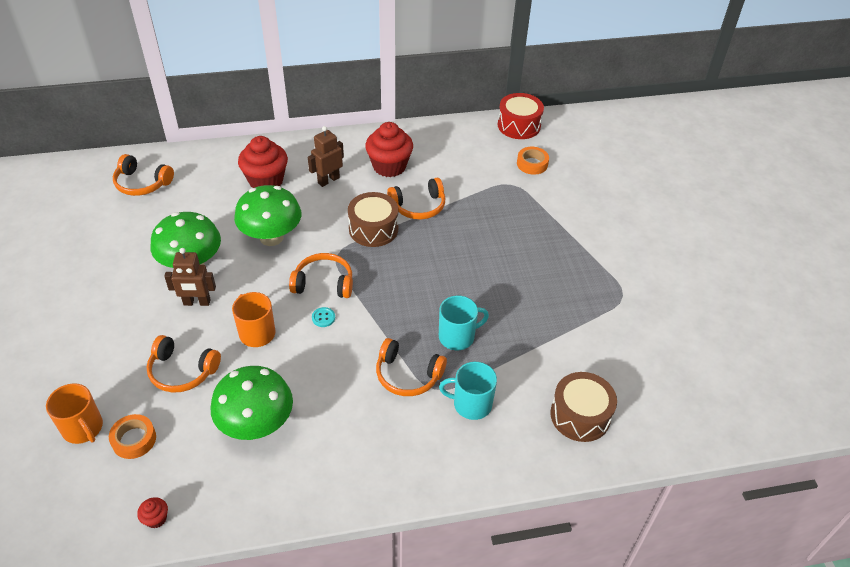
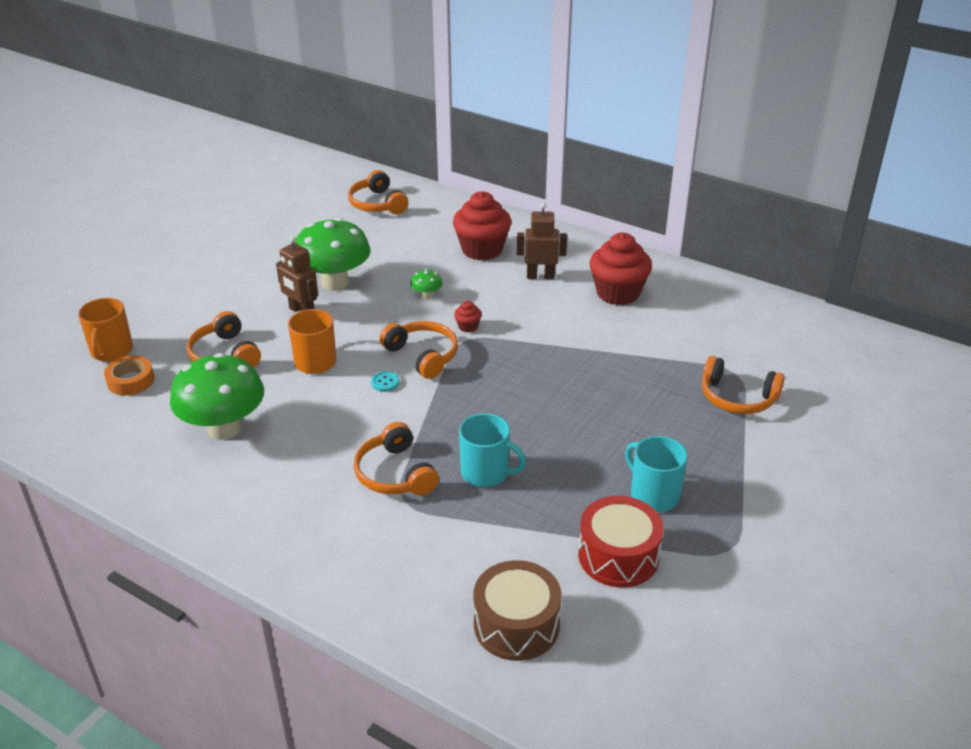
camera: 45 degrees right, 10 degrees down
red cupcake [137,497,168,528] -> red cupcake moved to [454,301,482,333]
green mushroom [234,185,301,246] -> green mushroom [411,269,442,299], size x0.41
brown drum [348,192,398,247] -> none
orange headphones [387,178,445,220] -> orange headphones moved to [702,356,785,414]
turquoise mug [439,362,497,420] -> turquoise mug moved to [625,436,688,512]
red drum [498,93,544,139] -> red drum moved to [578,496,663,588]
orange tape [517,147,549,175] -> none

